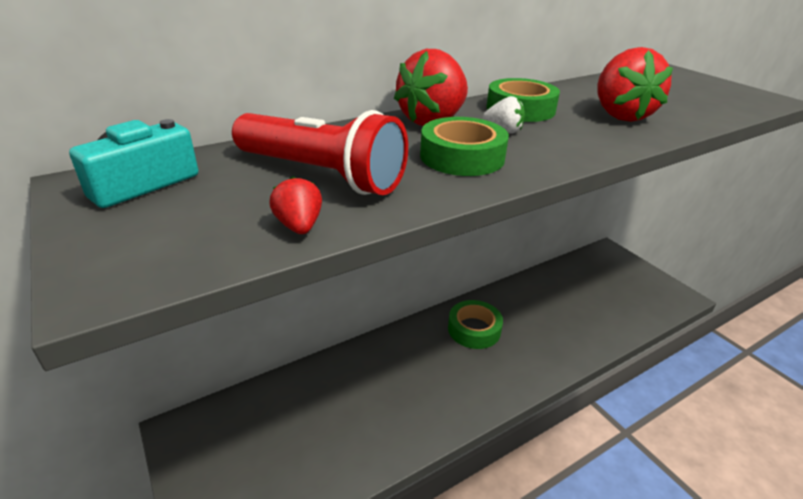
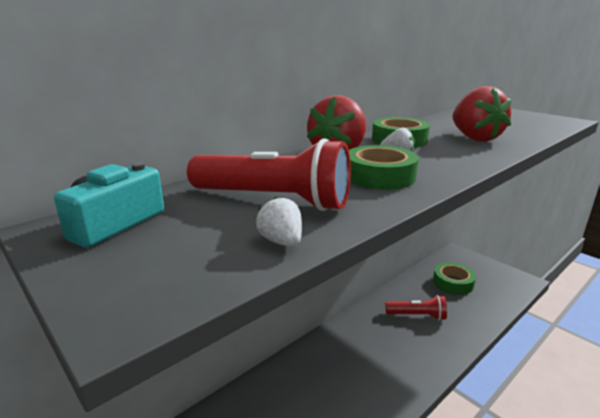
camera: 10 degrees left, 10 degrees down
red strawberry [269,176,322,234] -> white strawberry [256,197,302,247]
green tape [448,300,503,349] -> green tape moved to [433,262,476,295]
none -> red flashlight [385,295,447,320]

